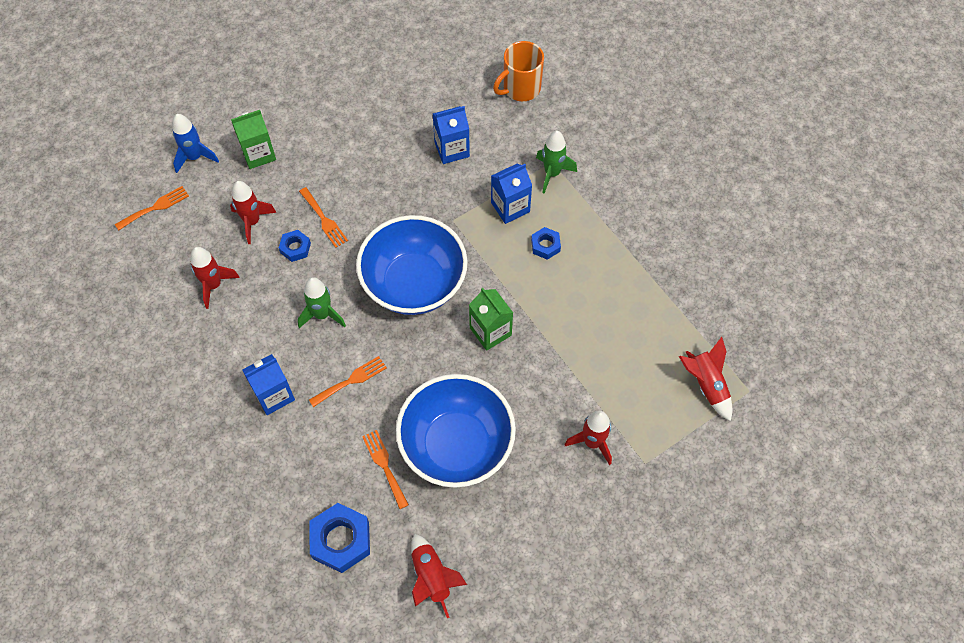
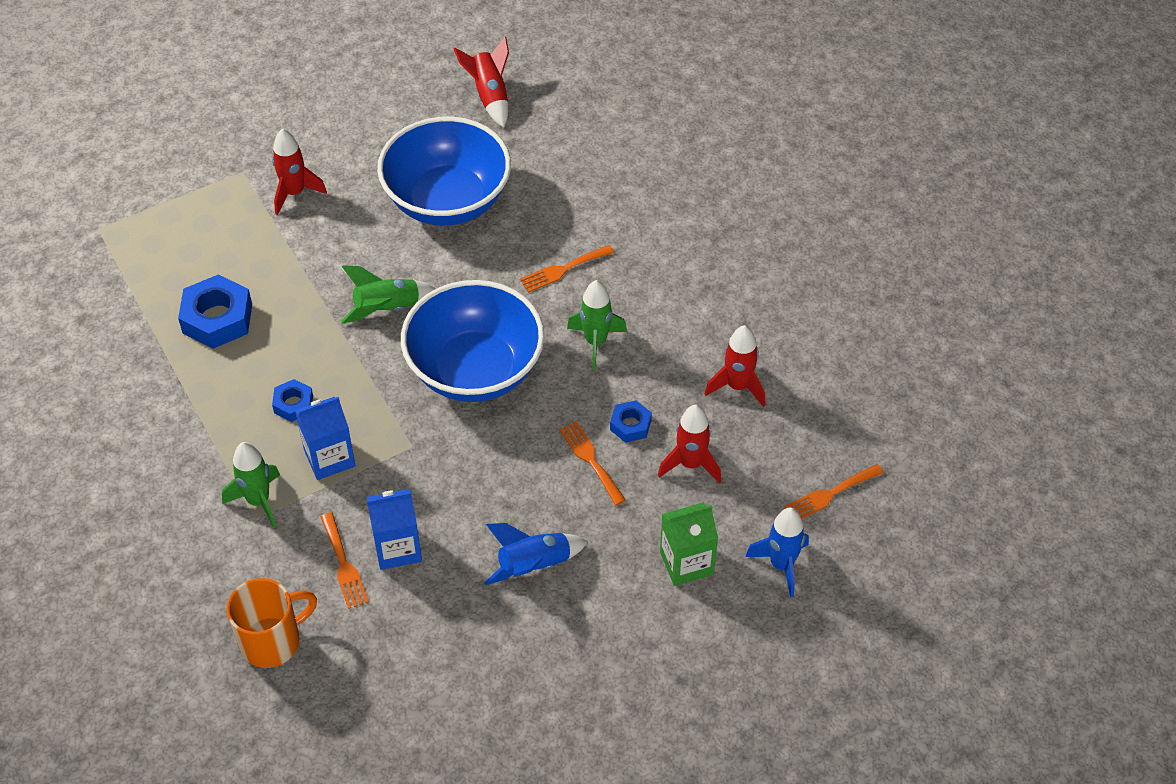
camera: 175 degrees left, 10 degrees down
blue carton [242,354,295,415] -> none
blue nut [309,503,370,573] -> blue nut moved to [178,274,252,349]
orange fork [362,430,409,509] -> orange fork moved to [321,512,369,609]
green carton [469,288,513,351] -> green rocket [341,265,436,324]
red rocket [679,337,733,421] -> none
none -> blue rocket [485,523,588,585]

